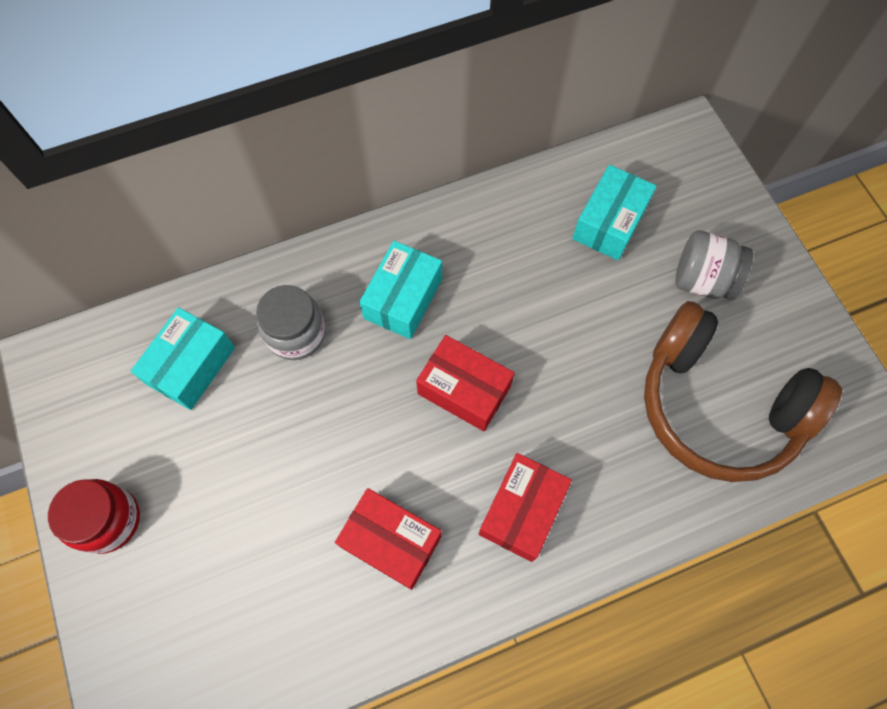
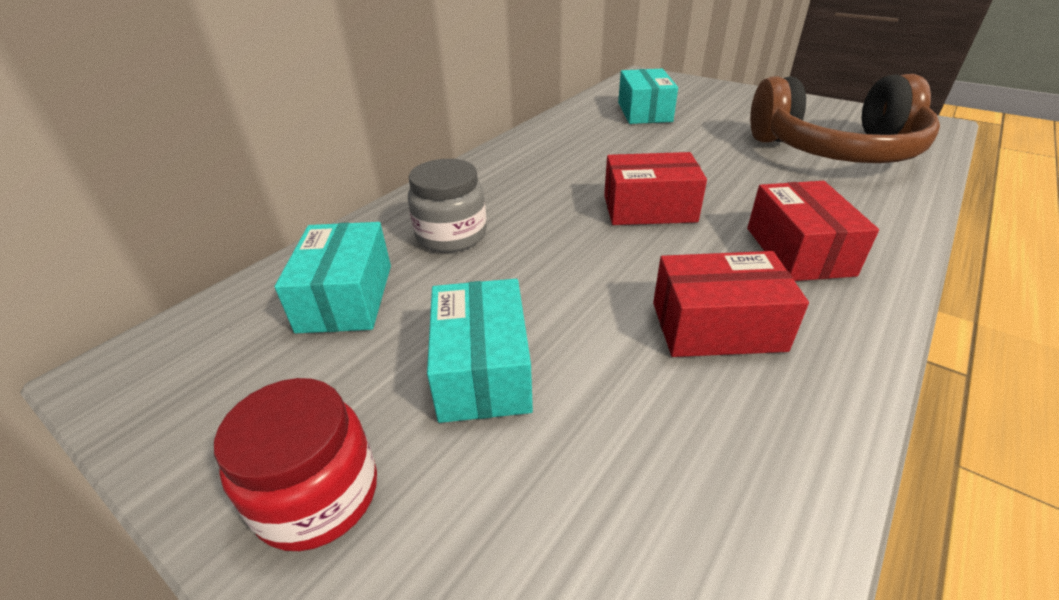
camera: 30 degrees left, 30 degrees down
turquoise box [359,241,442,339] -> turquoise box moved to [427,279,533,423]
grey jar [675,230,753,300] -> none

